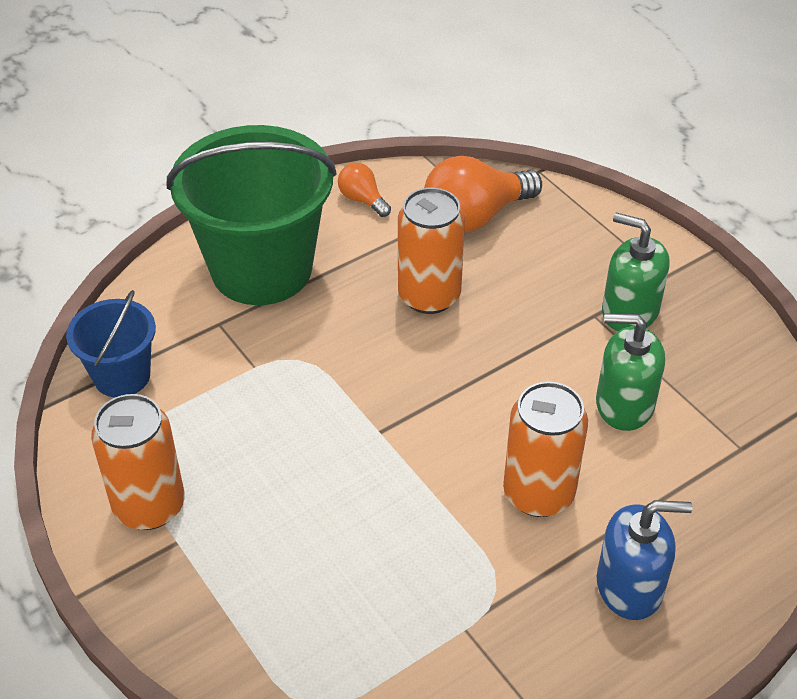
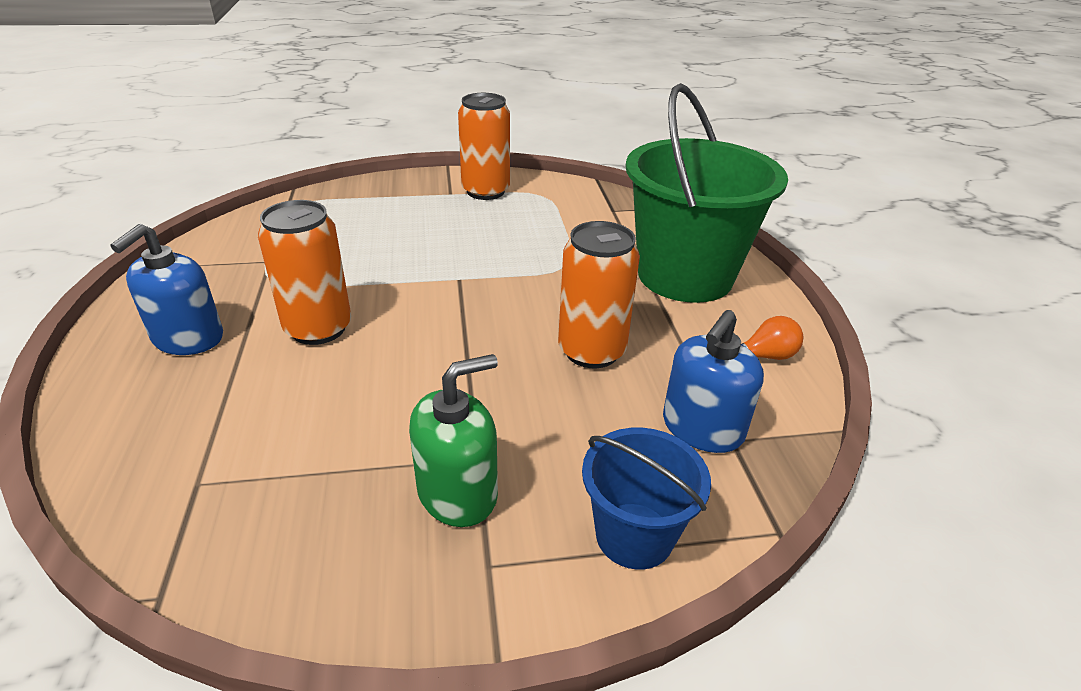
camera: 115 degrees right, 10 degrees down
blue bucket [66,290,156,397] -> blue bucket moved to [582,428,711,570]
orange light bulb [424,156,542,232] -> blue soap dispenser [663,310,764,453]
green soap dispenser [596,313,665,431] -> none

